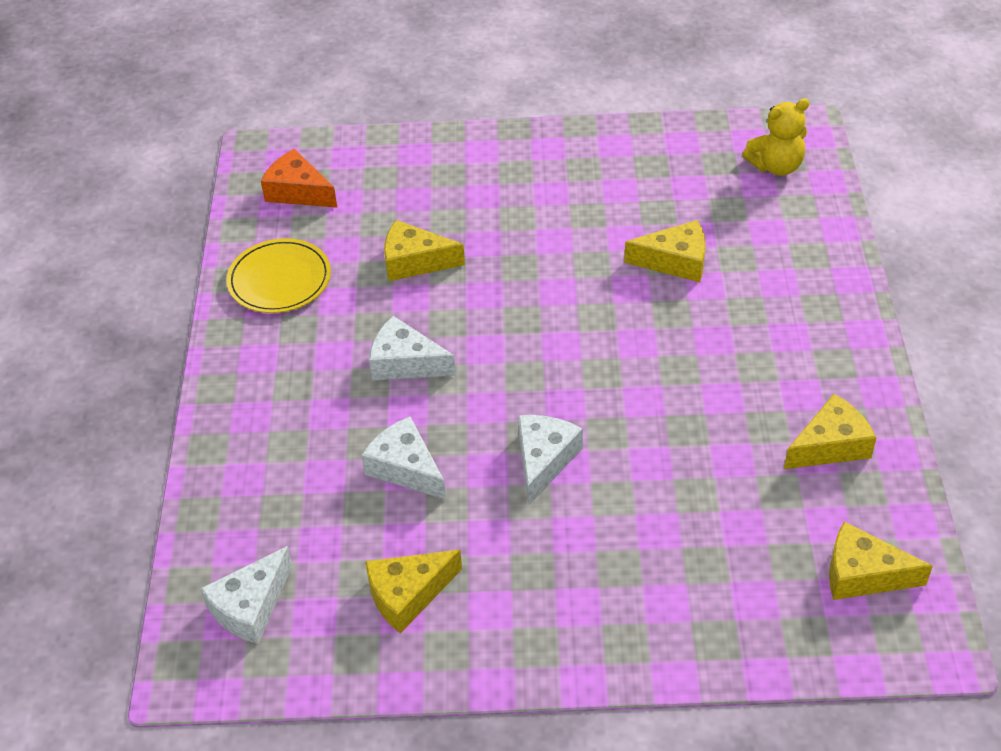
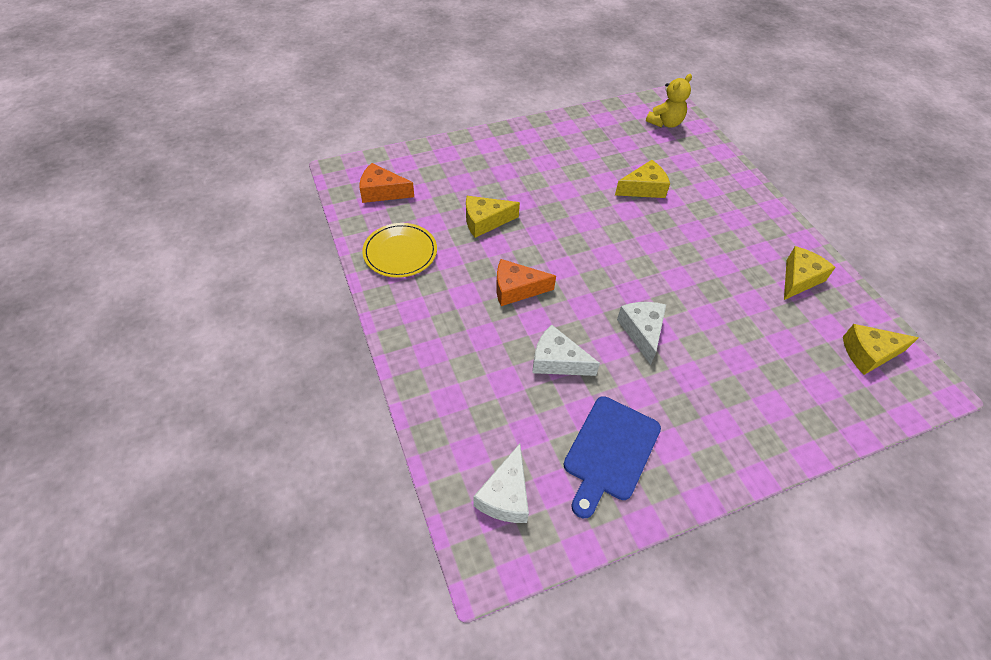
camera: 25 degrees left, 5 degrees up
yellow cheese [365,549,462,634] -> blue cutting board [564,396,661,518]
white cheese [369,316,456,381] -> orange cheese [496,259,556,306]

